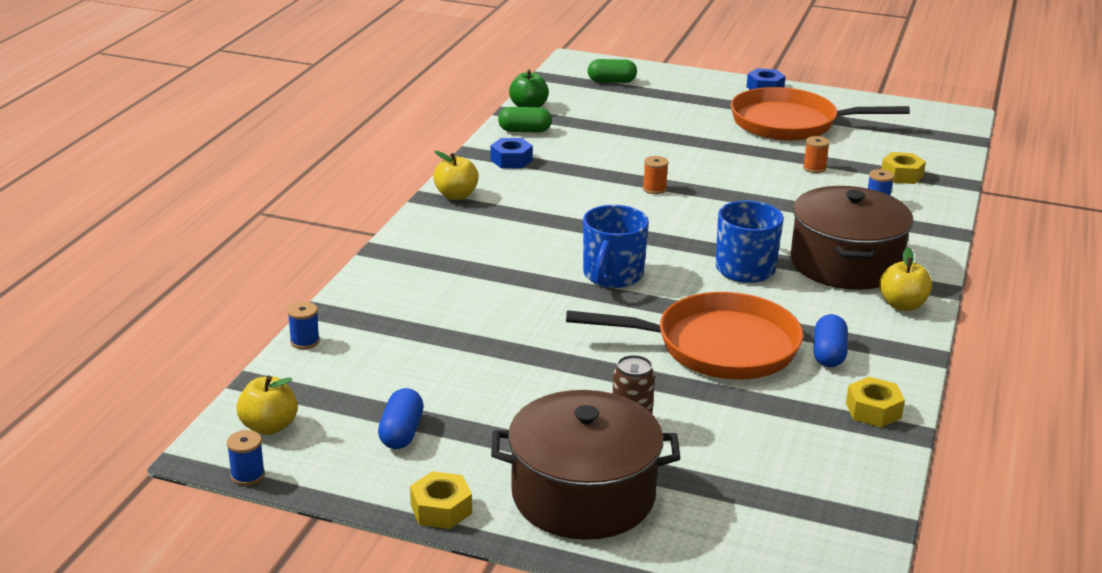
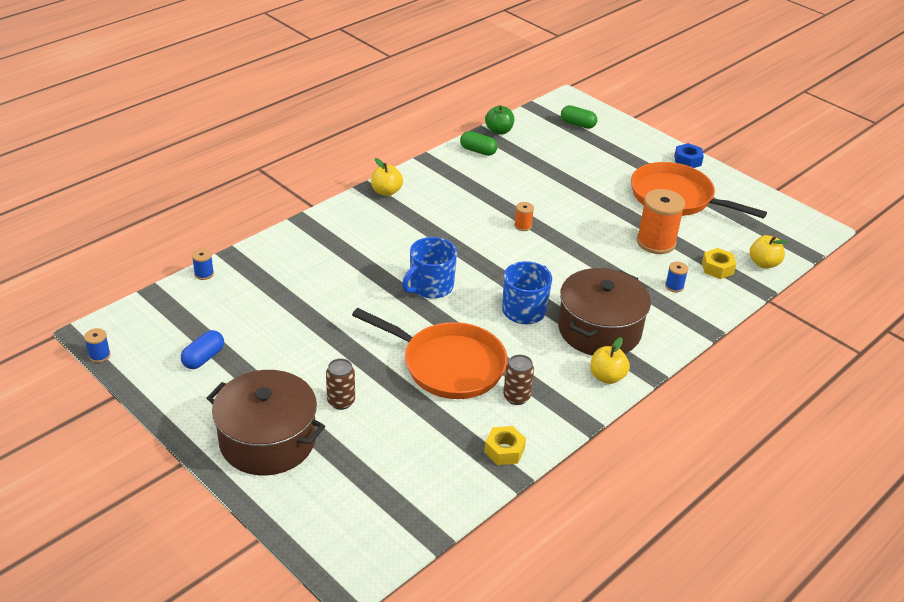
camera: 25 degrees right, 10 degrees up
yellow apple [236,375,298,435] -> yellow apple moved to [750,235,788,269]
yellow nut [410,471,472,529] -> none
blue nut [490,138,533,168] -> none
orange spool [803,136,830,173] -> orange spool [637,189,685,254], size x2.19
blue capsule [814,314,848,367] -> brown can [503,354,534,405]

